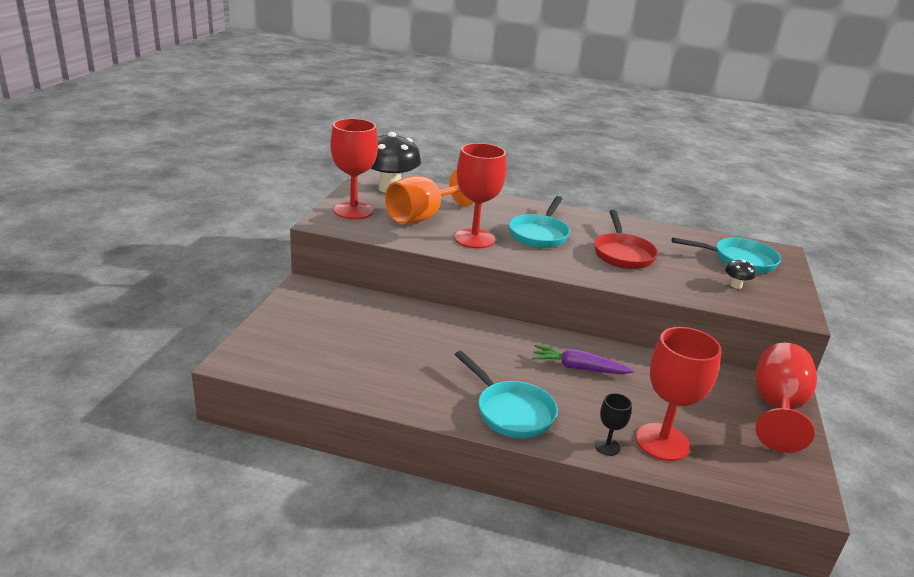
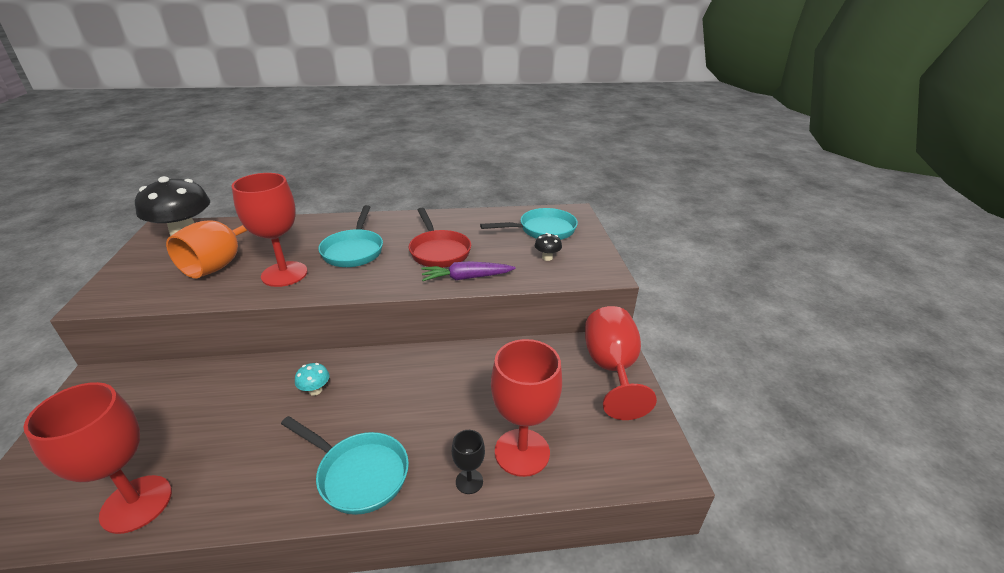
camera: 20 degrees left, 5 degrees up
red goblet [330,118,378,219] -> red goblet moved to [23,382,172,534]
purple carrot [532,345,634,374] -> purple carrot moved to [421,261,516,281]
none -> turquoise mushroom [295,363,330,396]

